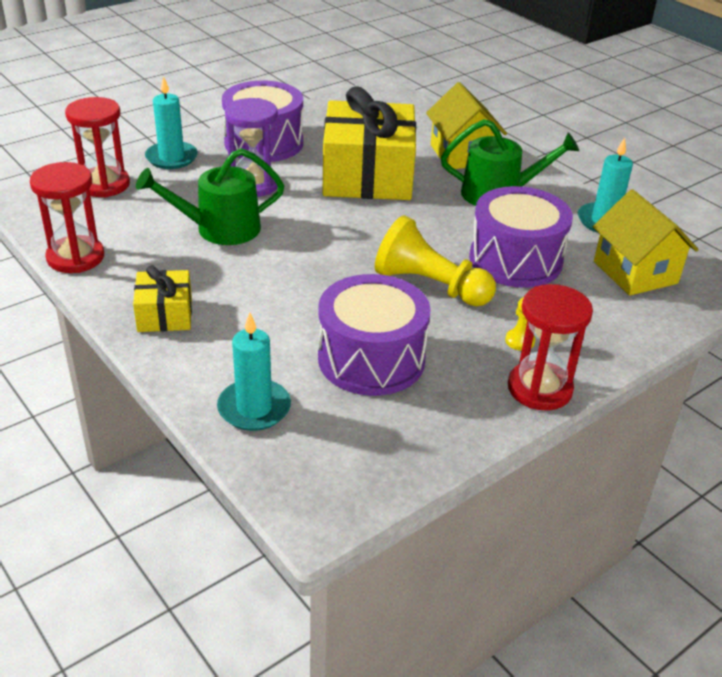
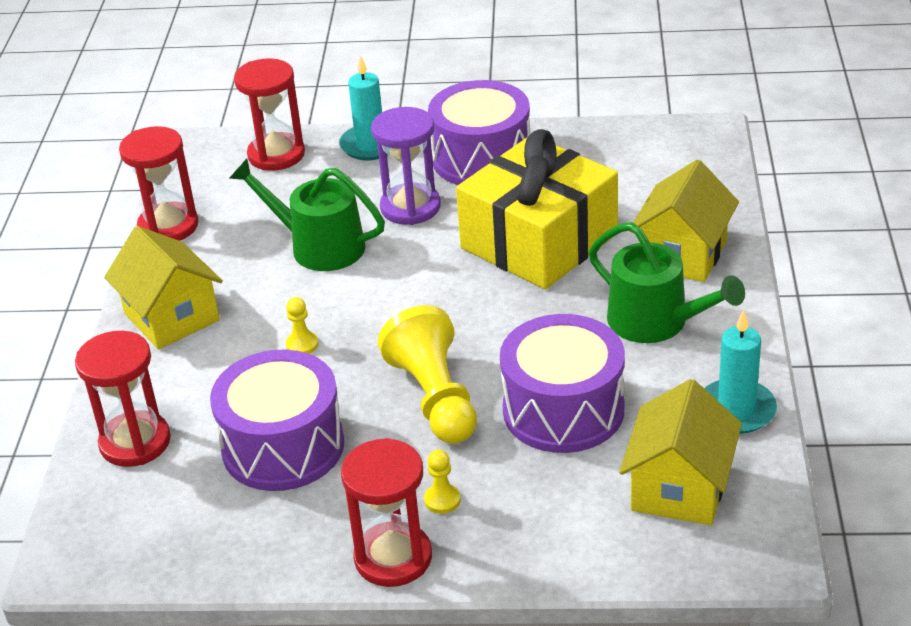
camera: 45 degrees right, 0 degrees up
yellow gift [133,265,192,332] -> yellow house [104,226,223,349]
turquoise candle [217,312,291,431] -> red hourglass [75,331,171,467]
none -> yellow pawn [286,297,318,354]

